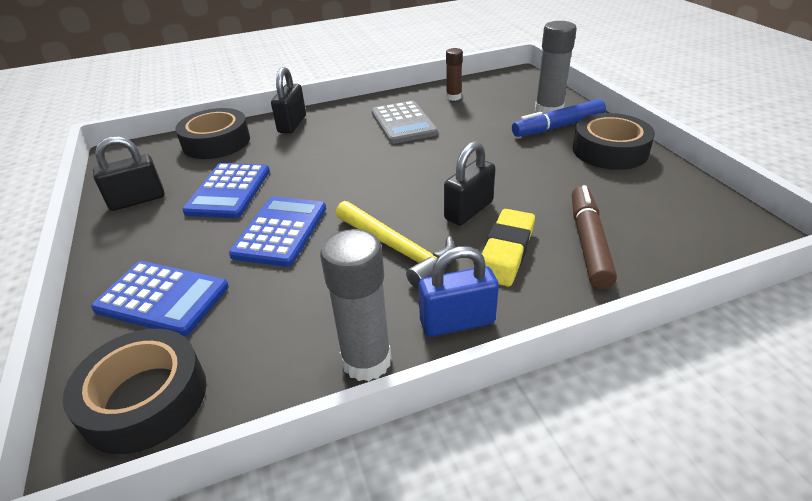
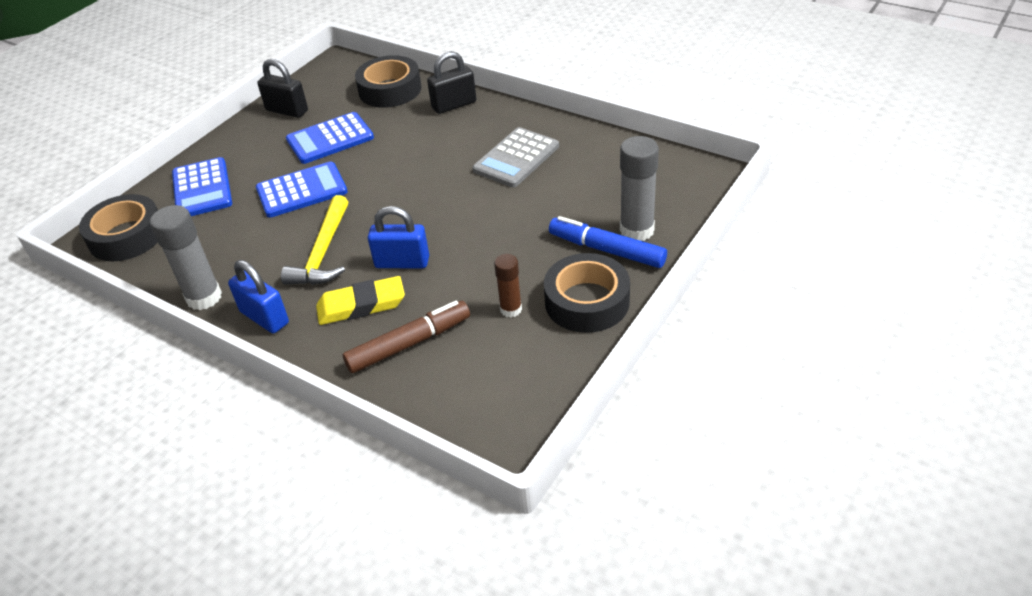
camera: 55 degrees right, 5 degrees up
black padlock [444,141,496,226] -> blue padlock [368,206,429,268]
brown glue stick [446,48,463,101] -> brown glue stick moved to [494,254,522,318]

